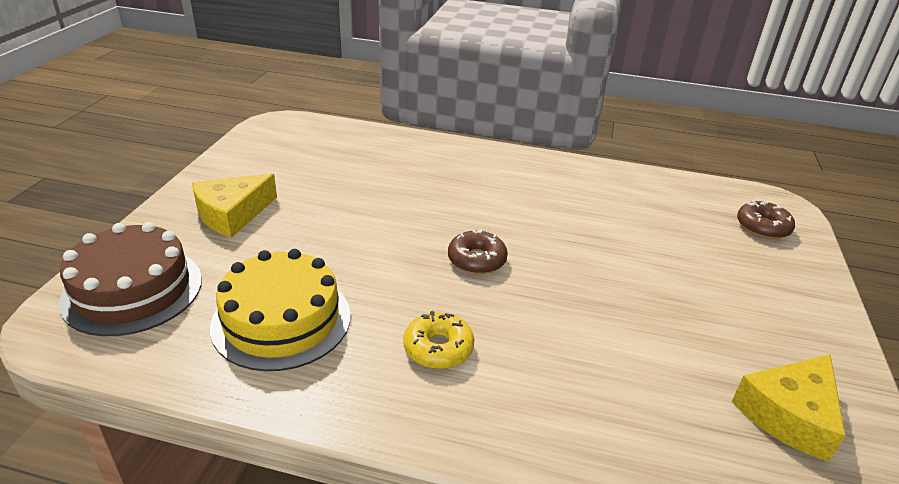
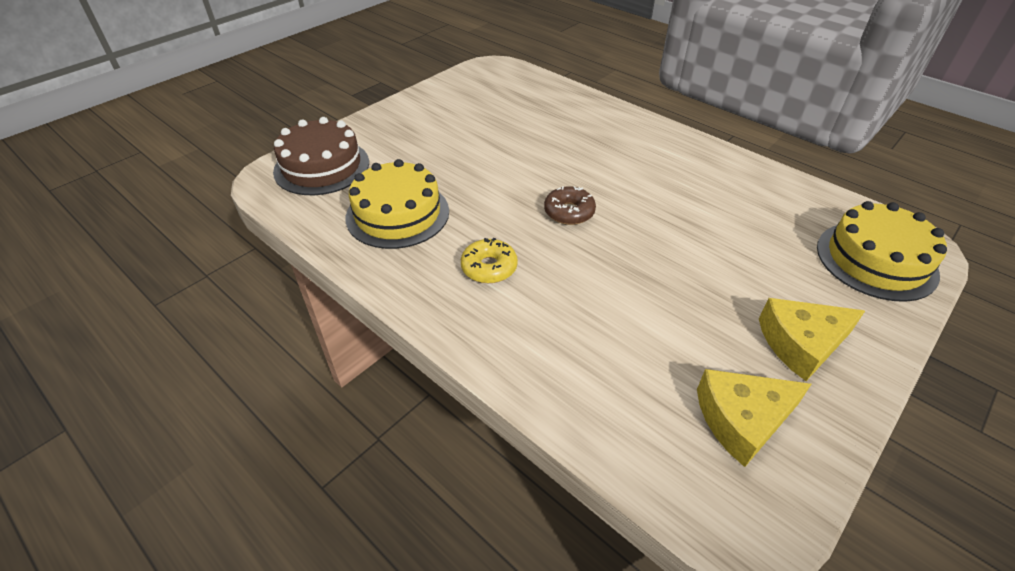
camera: 30 degrees right, 10 degrees up
yellow cheese [192,174,277,238] -> yellow cheese moved to [759,298,865,381]
brown donut [737,200,795,239] -> yellow cake [817,201,947,302]

